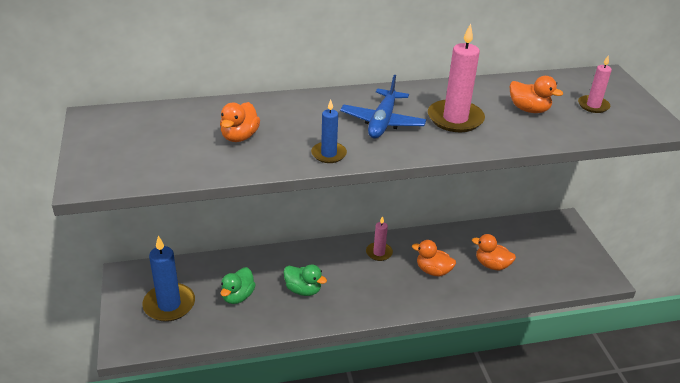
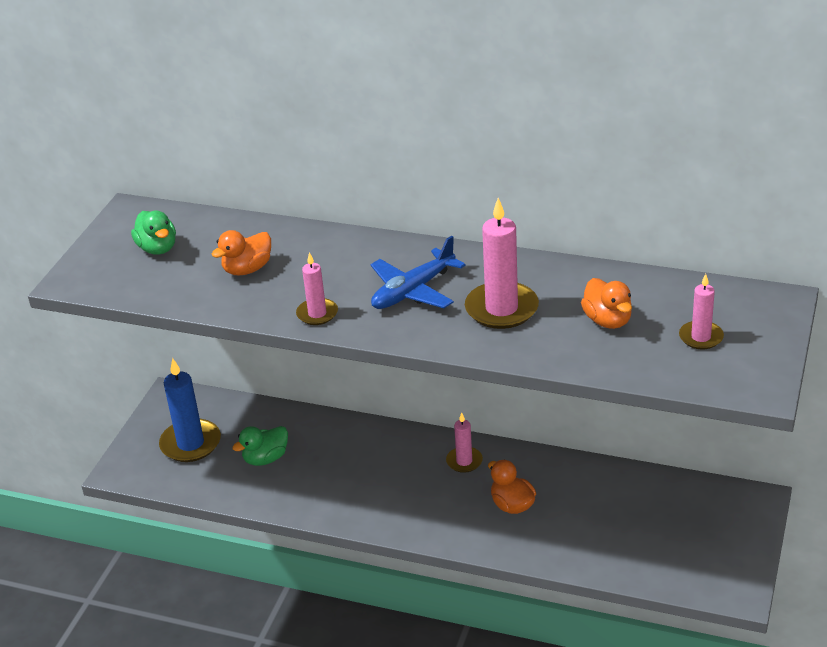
camera: 35 degrees right, 0 degrees up
green duck [284,264,327,296] -> green duck moved to [131,210,176,254]
blue candle [311,99,347,163] -> pink candle [296,252,338,325]
orange duck [472,234,516,270] -> none

